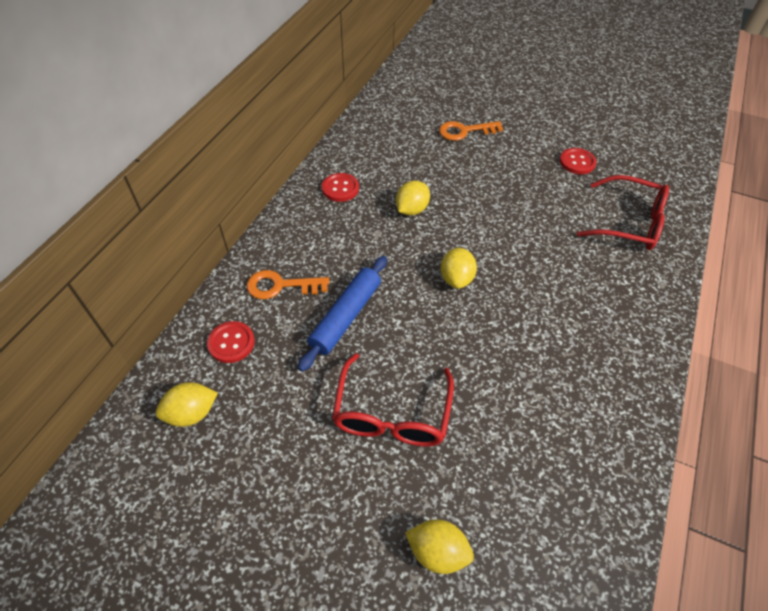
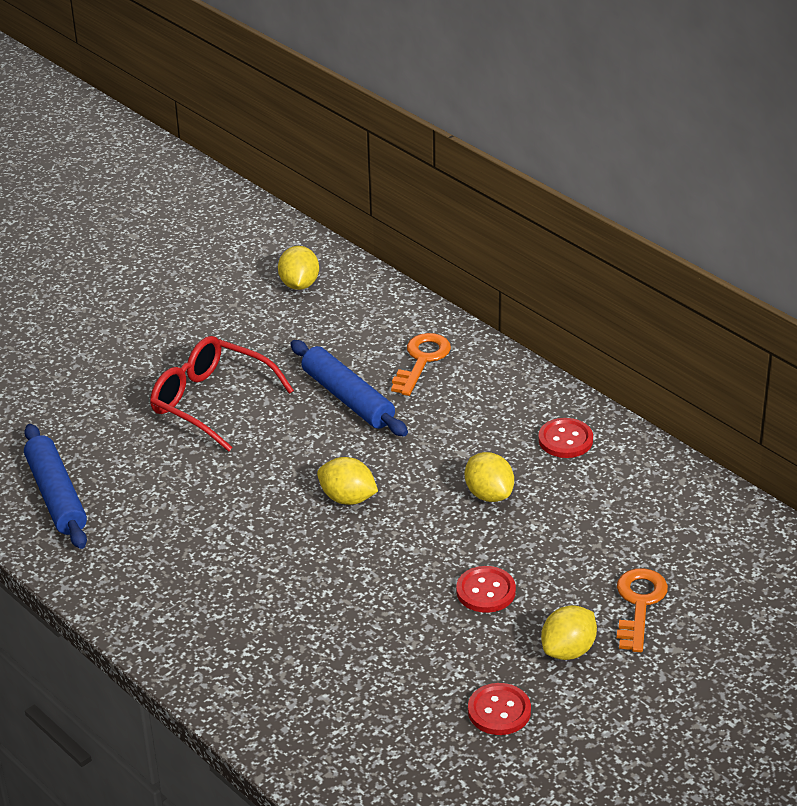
camera: 115 degrees right, 15 degrees down
red button [207,321,255,363] -> red button moved to [456,566,516,613]
yellow lemon [405,520,474,574] -> yellow lemon moved to [541,605,597,660]
red glasses [577,175,669,250] -> none
none -> blue rolling pin [24,424,87,549]

